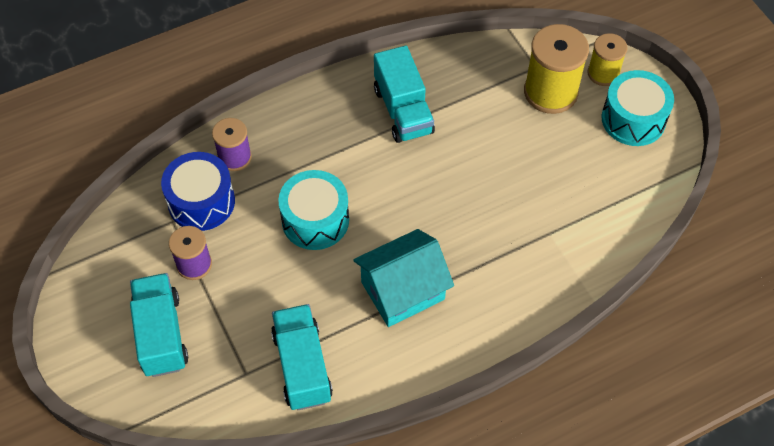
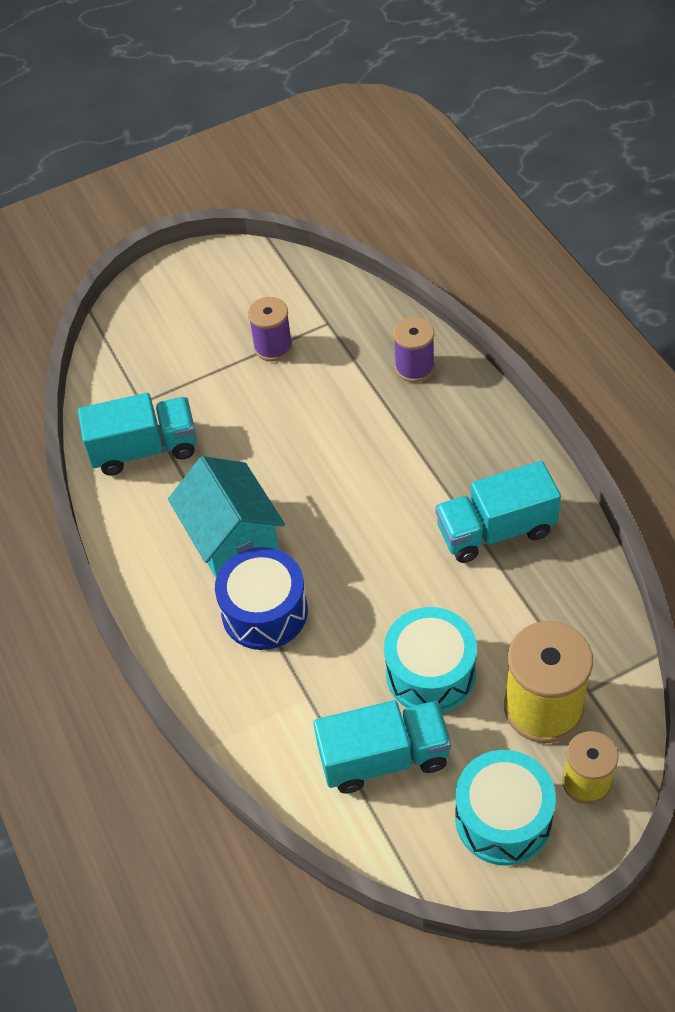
camera: 95 degrees right, 5 degrees down
turquoise truck [130,273,188,377] -> turquoise truck moved to [314,700,451,794]
blue drum [161,152,235,231] -> blue drum moved to [215,547,308,650]
turquoise drum [278,170,349,250] -> turquoise drum moved to [384,607,477,713]

